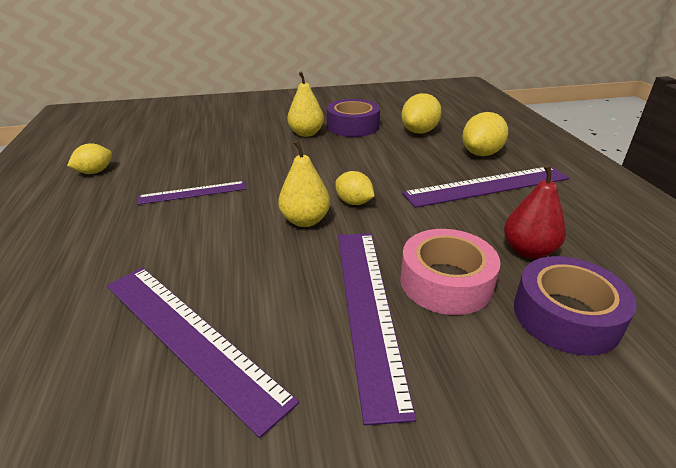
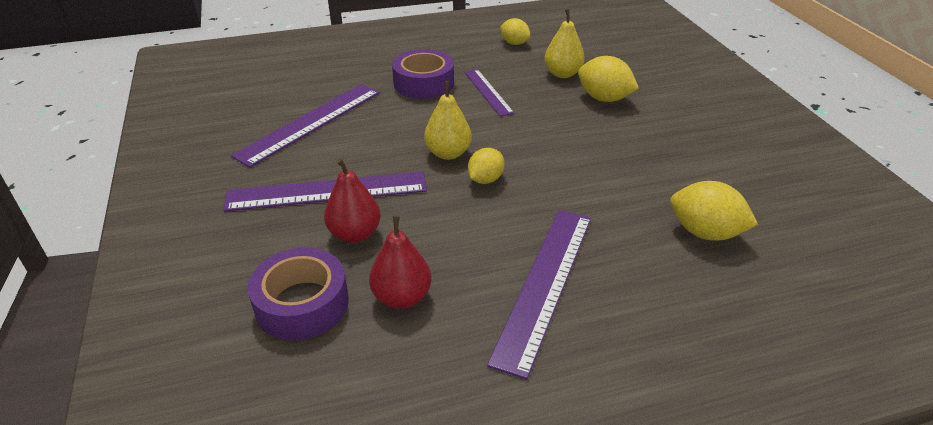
camera: 85 degrees right, 5 degrees up
yellow pear [287,72,324,137] -> yellow pear moved to [544,9,585,78]
purple tape [327,99,380,137] -> purple tape moved to [392,49,454,99]
pink tape [400,229,501,315] -> red pear [324,158,381,243]
purple ruler [402,166,569,208] -> purple ruler turned 45 degrees clockwise [487,210,591,380]
yellow lemon [462,112,508,156] -> yellow lemon moved to [578,56,639,102]

